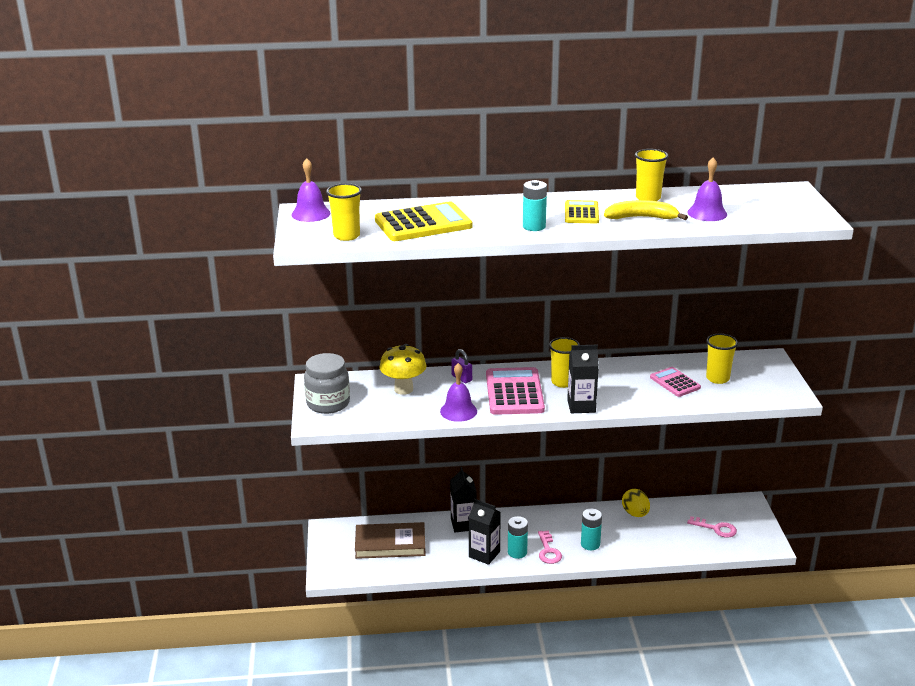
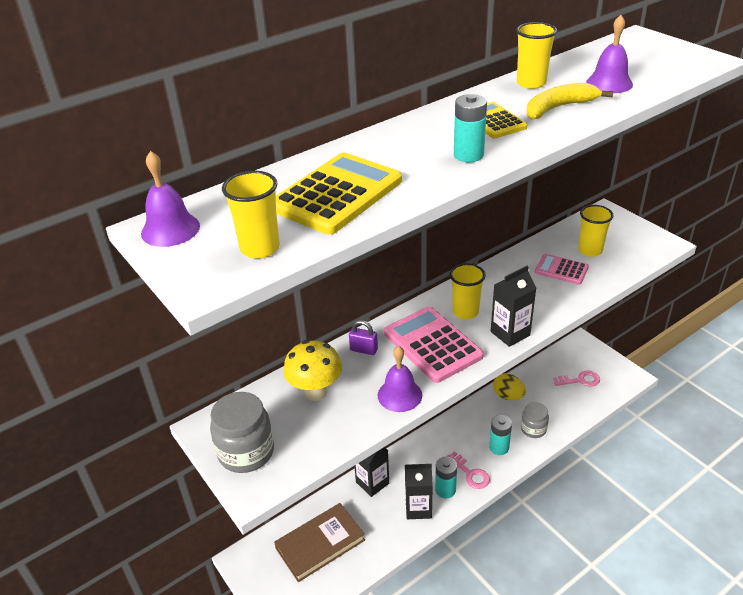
camera: 30 degrees left, 10 degrees up
none -> grey jar [521,402,549,438]

